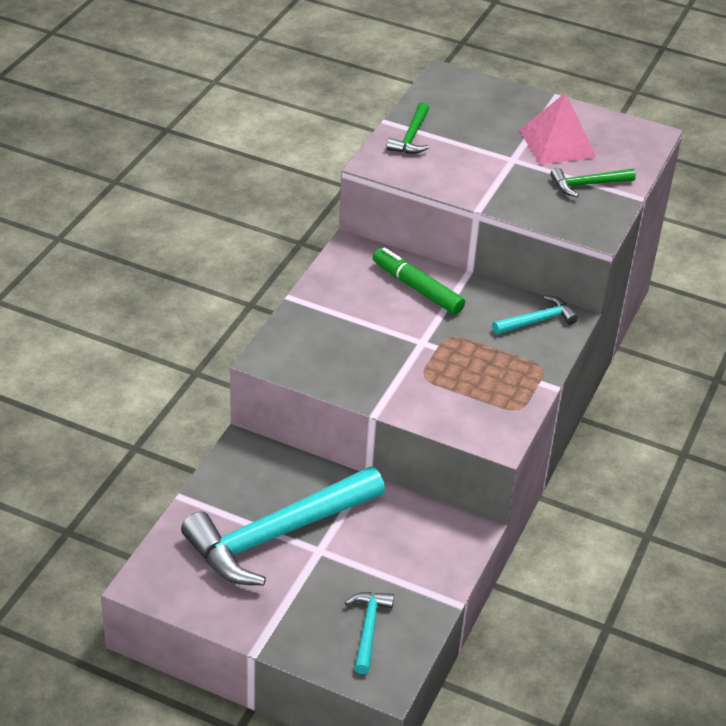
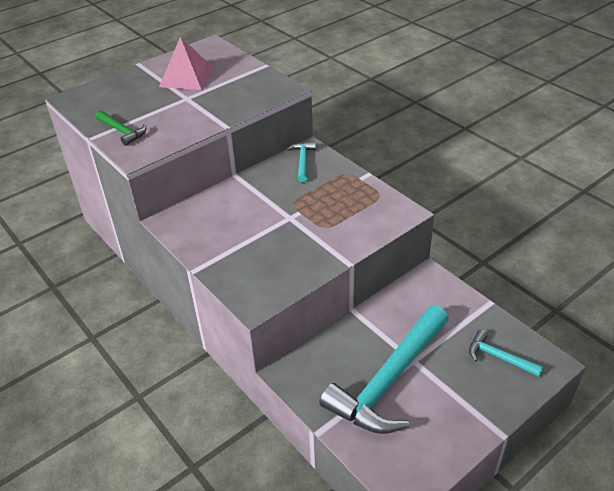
camera: 60 degrees left, 0 degrees up
turquoise hammer [181,466,385,586] -> turquoise hammer turned 45 degrees clockwise [319,305,449,434]
green marker [373,247,465,315] -> none
green hammer [550,168,636,197] -> none

